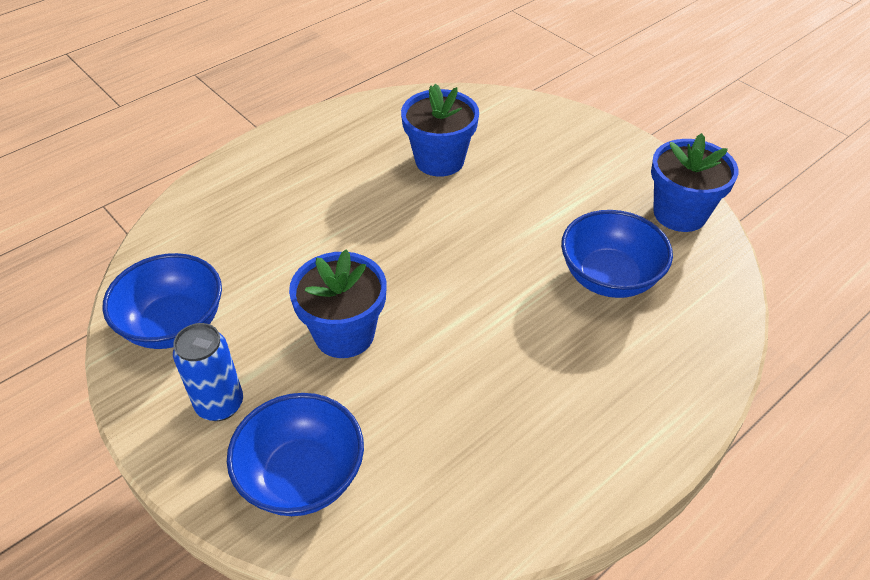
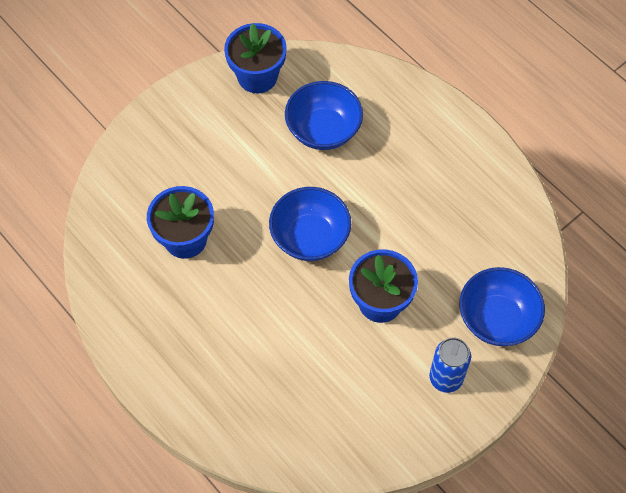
camera: 90 degrees left, 15 degrees up
blue bowl [102,253,222,349] -> blue bowl moved to [269,187,351,261]

